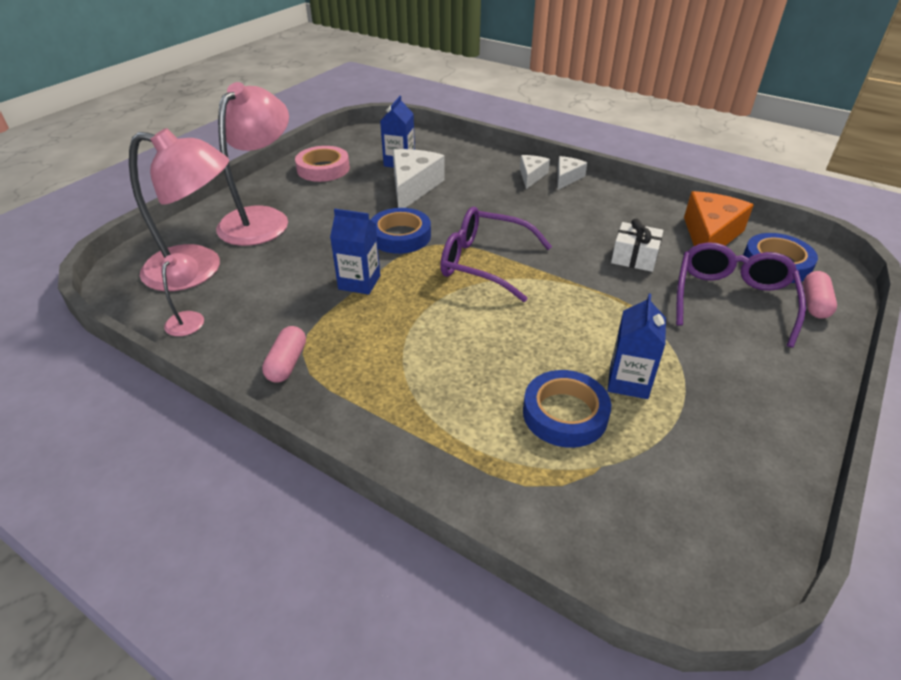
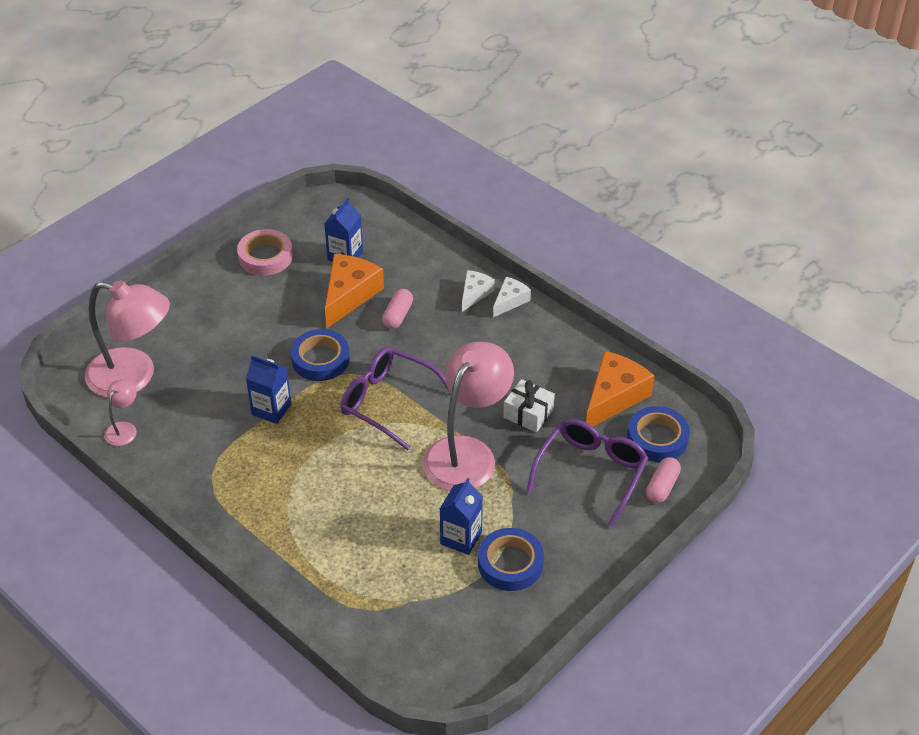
camera: 10 degrees right, 5 degrees up
pink lamp [216,82,289,246] -> pink lamp moved to [423,342,514,491]
pink capsule [262,326,306,382] -> pink capsule moved to [382,289,413,329]
white cheese [393,149,445,208] -> orange cheese [325,254,384,328]
blue tape [523,370,611,448] -> blue tape moved to [478,528,544,591]

